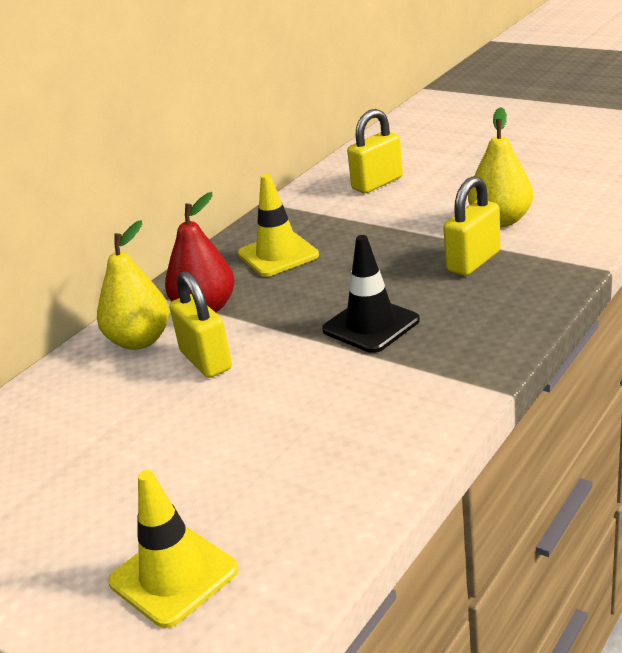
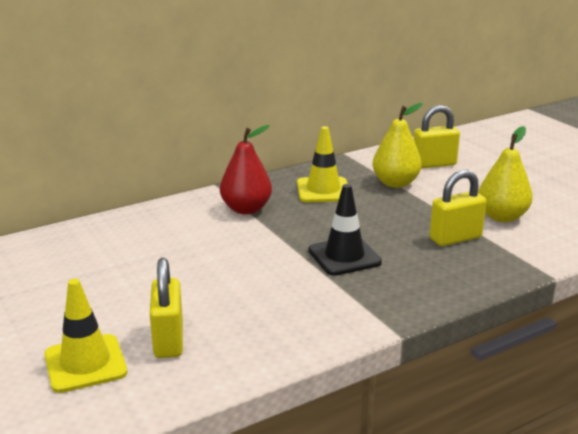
camera: 20 degrees right, 5 degrees down
yellow pear [97,220,169,350] -> yellow pear moved to [372,103,423,188]
yellow padlock [169,271,232,378] -> yellow padlock moved to [150,258,183,358]

